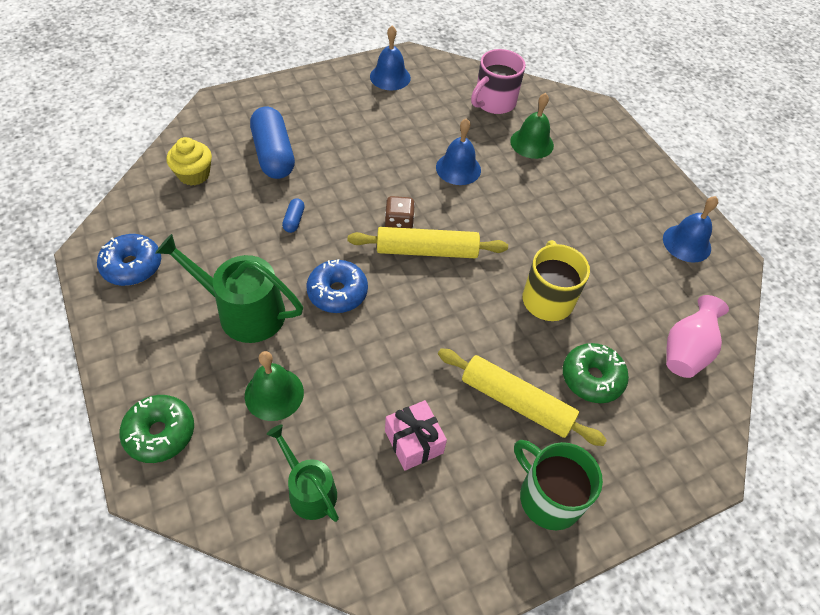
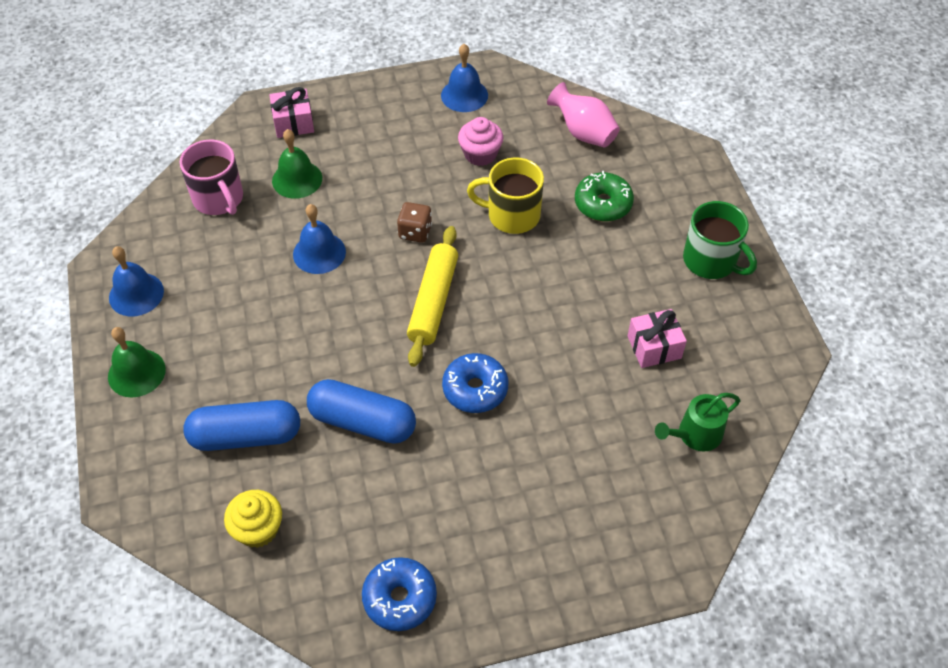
camera: 75 degrees left, 0 degrees up
green donut [119,395,194,463] -> none
green watering can [155,234,303,343] -> none
green bell [245,351,304,421] -> green bell moved to [108,327,166,397]
blue capsule [282,198,305,233] -> blue capsule [307,379,416,444], size x2.33
brown dice [385,196,415,228] -> brown dice moved to [397,202,432,243]
yellow rolling pin [438,349,607,446] -> none
green mug [514,440,603,530] -> green mug turned 105 degrees counterclockwise [683,201,757,279]
none -> pink gift [269,87,314,138]
none -> pink cupcake [458,117,503,166]

